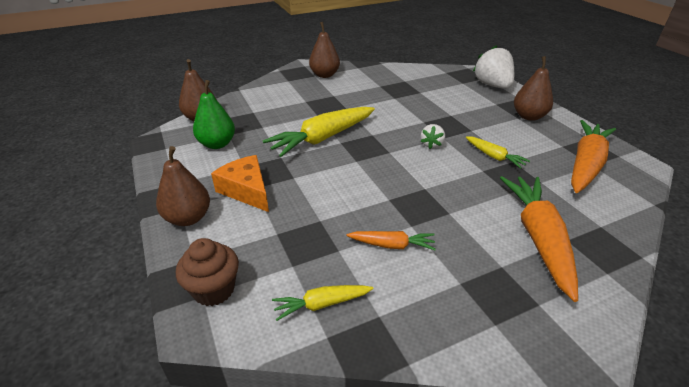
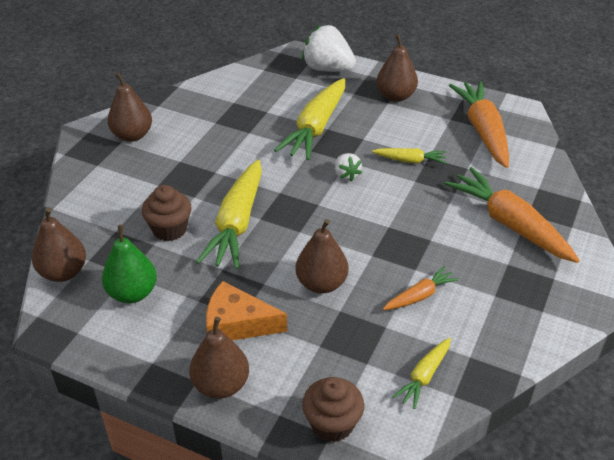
camera: 40 degrees left, 5 degrees up
none -> brown cupcake [142,185,191,241]
none -> yellow carrot [274,78,345,160]
none -> brown pear [296,219,348,294]

